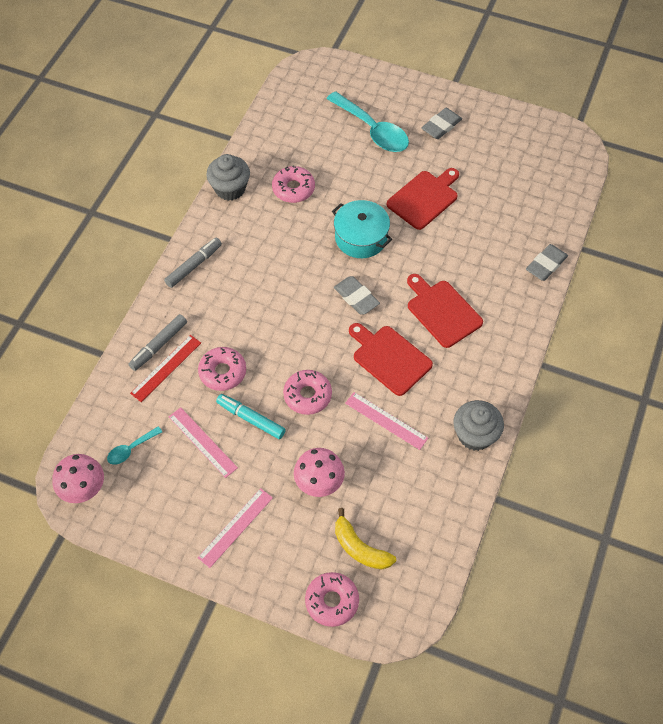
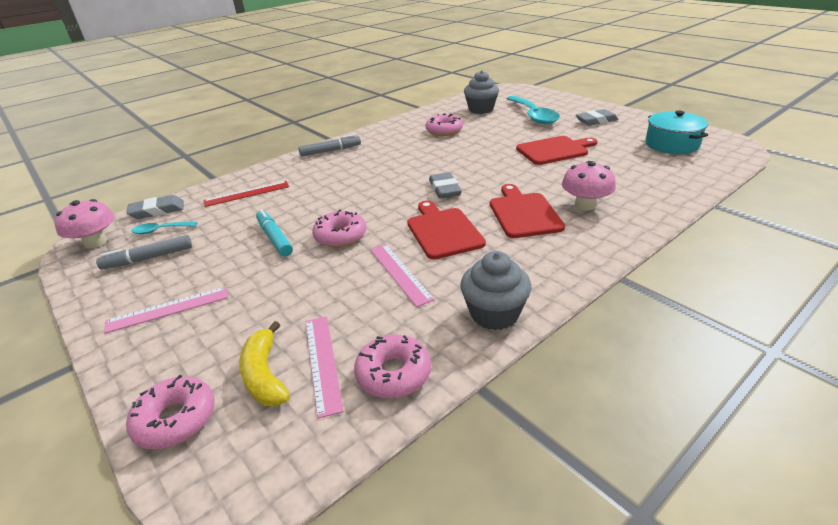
camera: 30 degrees right, 25 degrees down
grey marker [128,314,187,371] -> grey marker moved to [96,235,192,270]
pink ruler [169,407,238,478] -> pink ruler moved to [305,316,344,419]
pink donut [198,347,246,391] -> pink donut moved to [354,335,431,398]
grey cupcake [206,154,250,201] -> grey cupcake moved to [464,70,499,114]
pink mushroom [294,448,345,497] -> pink mushroom moved to [562,161,616,211]
turquoise pot [332,200,392,258] -> turquoise pot moved to [645,111,708,154]
grey eraser [526,244,568,281] -> grey eraser moved to [126,195,184,219]

